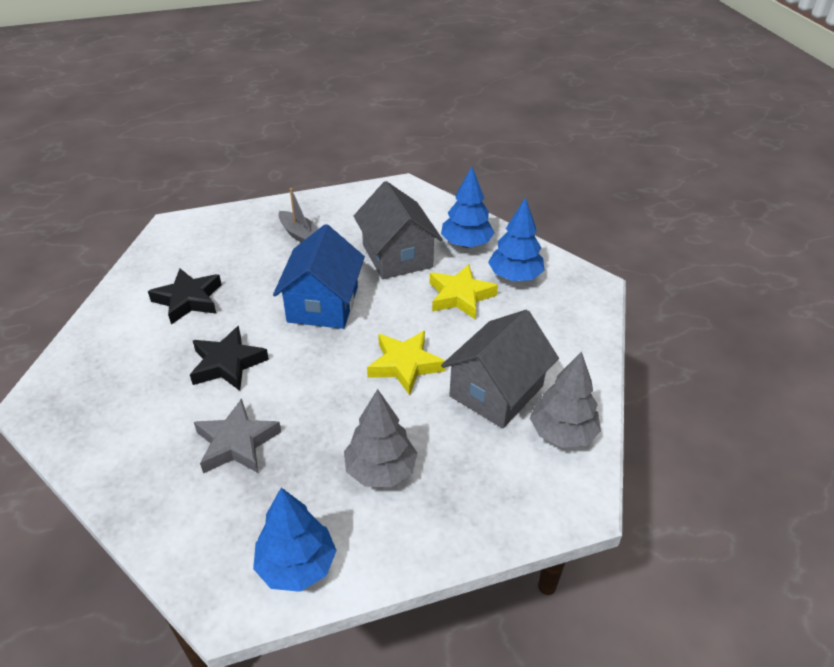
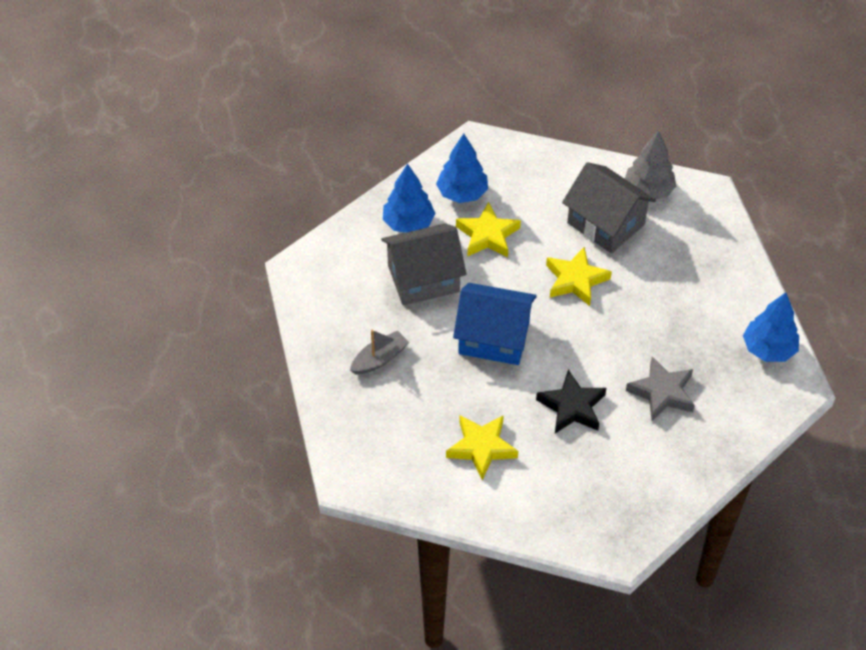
camera: 85 degrees left, 10 degrees up
black star [148,269,222,325] -> yellow star [446,415,518,480]
grey tree [344,389,417,487] -> none

